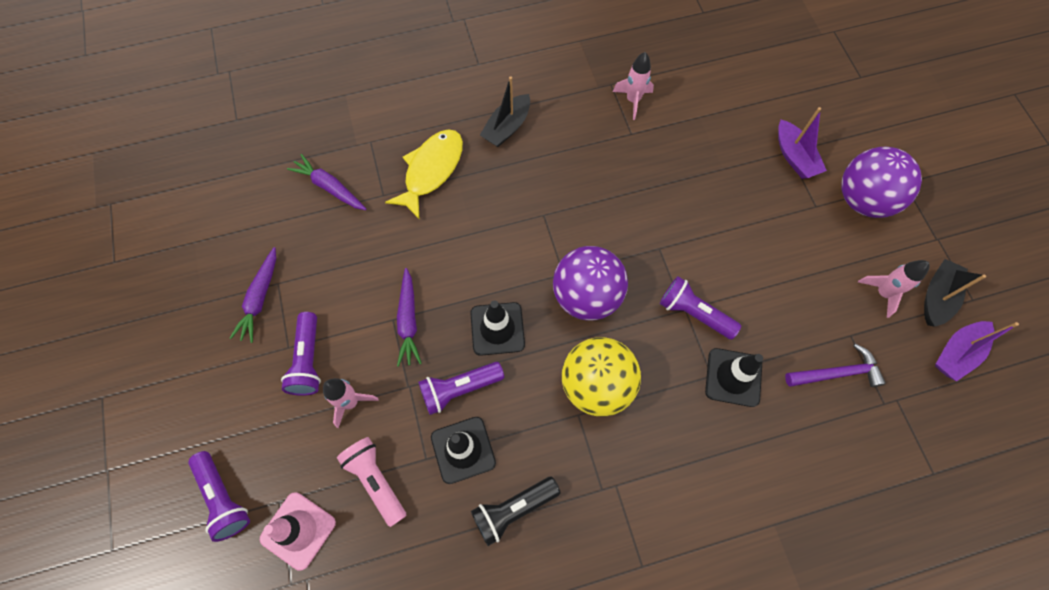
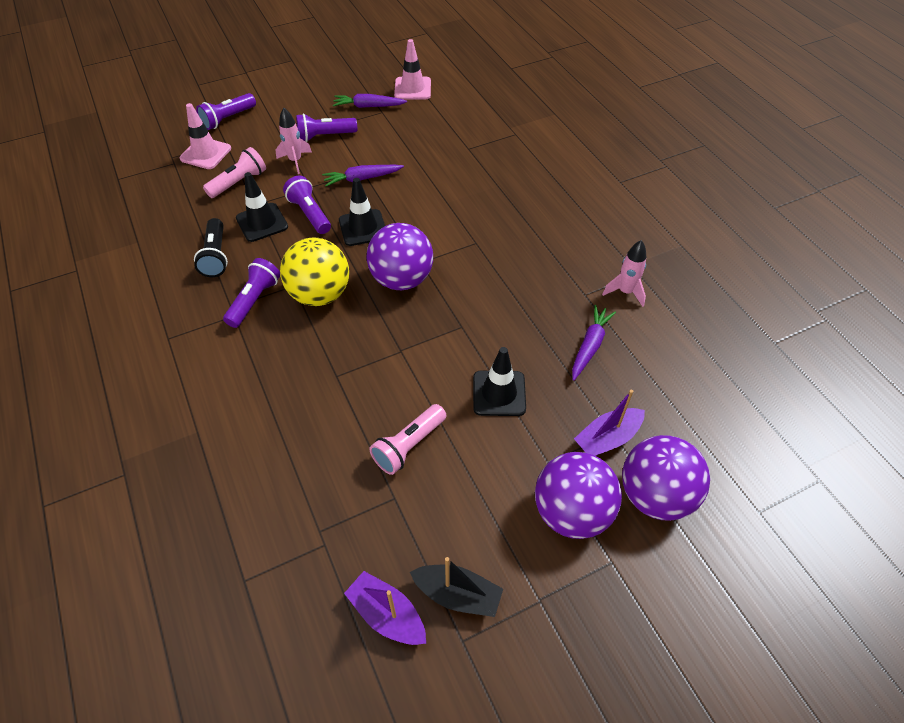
camera: 80 degrees right, 15 degrees down
purple carrot [287,154,366,210] -> purple carrot moved to [572,305,616,381]
yellow fish [385,129,463,220] -> none
black flashlight [471,477,561,546] -> black flashlight turned 150 degrees counterclockwise [194,218,228,277]
black boat [480,77,530,147] -> none
purple flashlight [660,276,741,339] -> purple flashlight moved to [223,258,280,328]
black traffic cone [705,348,763,407] -> black traffic cone moved to [473,347,526,416]
purple hammer [785,344,886,387] -> none
pink rocket [858,260,930,318] -> none
none -> pink flashlight [369,404,446,475]
none -> pink traffic cone [394,39,431,100]
none -> purple ball [622,435,710,521]

